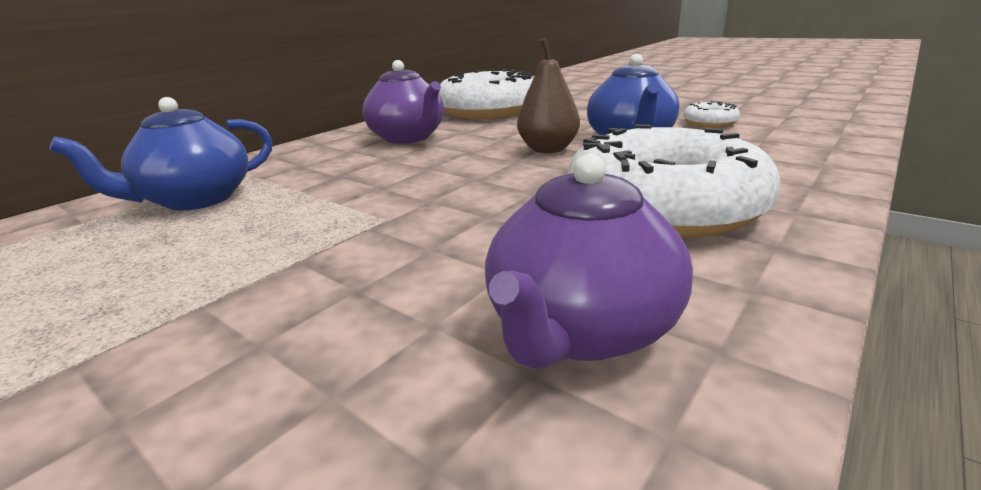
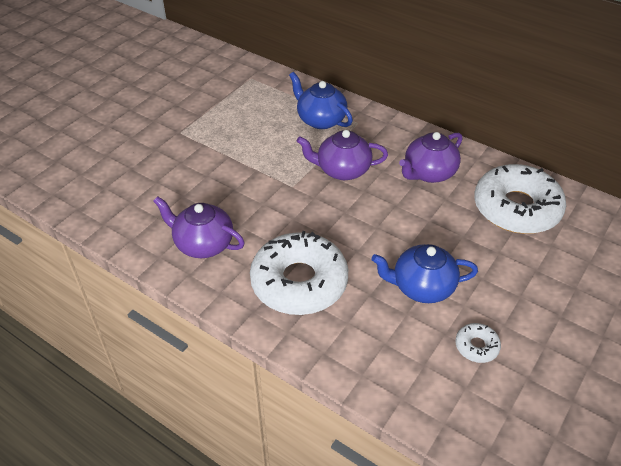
camera: 85 degrees right, 20 degrees up
brown pear [517,38,580,153] -> none
none -> purple teapot [297,130,388,180]

